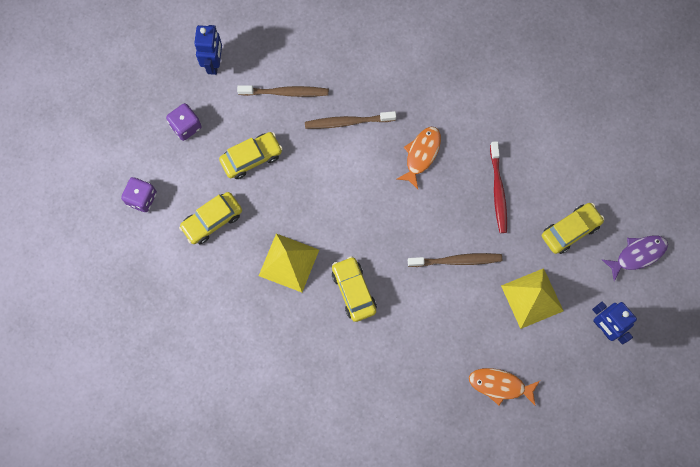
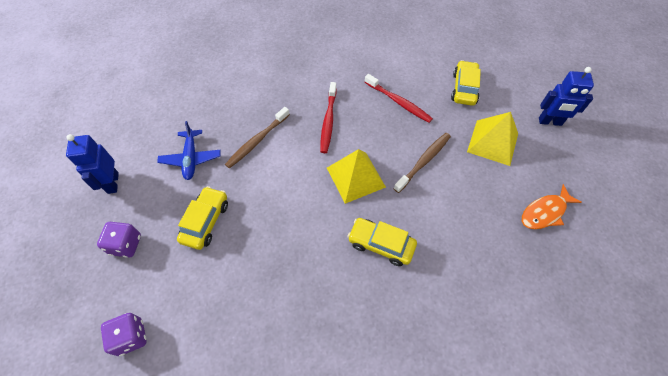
camera: 45 degrees left, 15 degrees down
yellow car [179,192,242,244] -> none
blue robot [194,25,222,75] -> blue robot turned 150 degrees counterclockwise [66,134,119,194]
brown toothbrush [237,85,329,97] -> blue plane [157,121,221,180]
yellow pyramid [259,234,319,292] -> yellow pyramid moved to [327,149,386,204]
orange fish [396,127,441,189] -> red toothbrush [320,82,337,153]
purple fish [602,236,668,281] -> none

